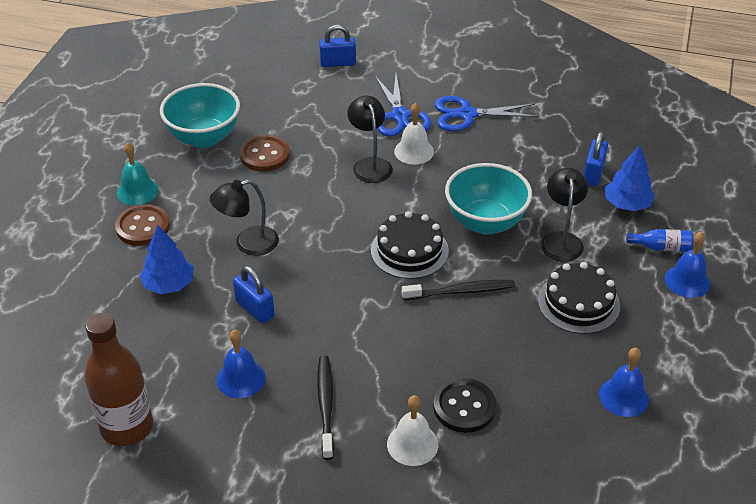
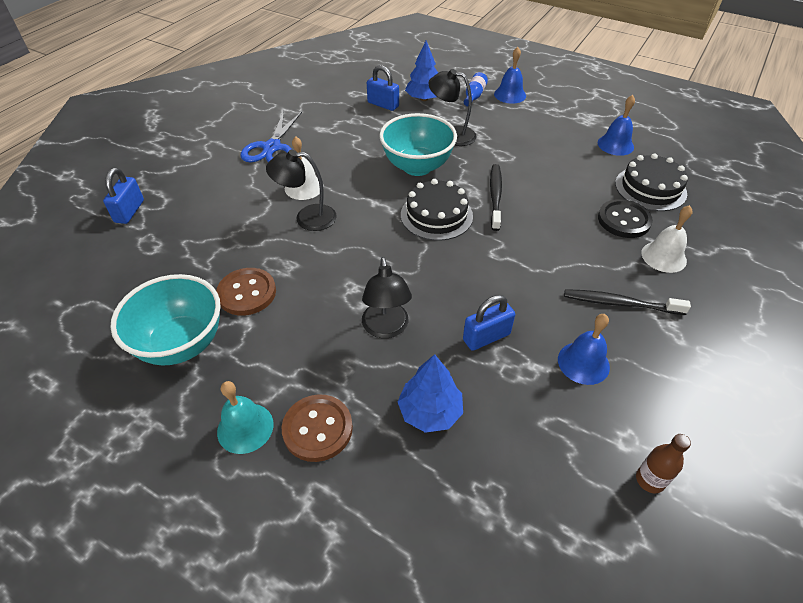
camera: 75 degrees left, 5 degrees up
brown bottle [84,313,153,446] -> brown bottle [636,434,691,493], size x0.47
blue scissors [375,75,431,137] -> none
black cake [538,262,620,334] -> black cake moved to [615,153,688,211]

